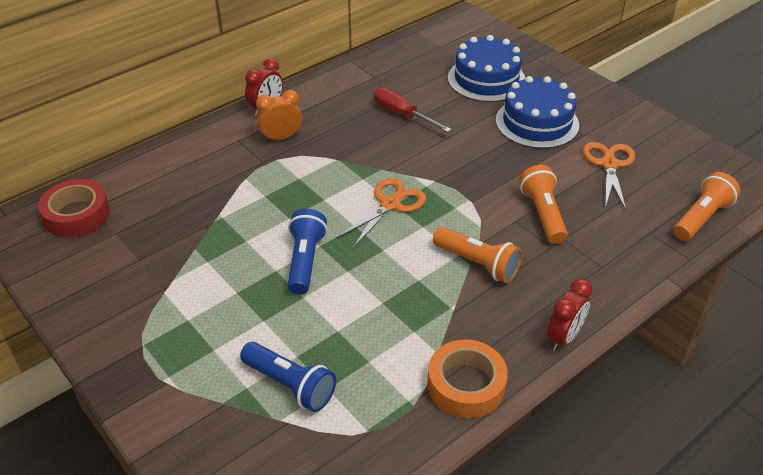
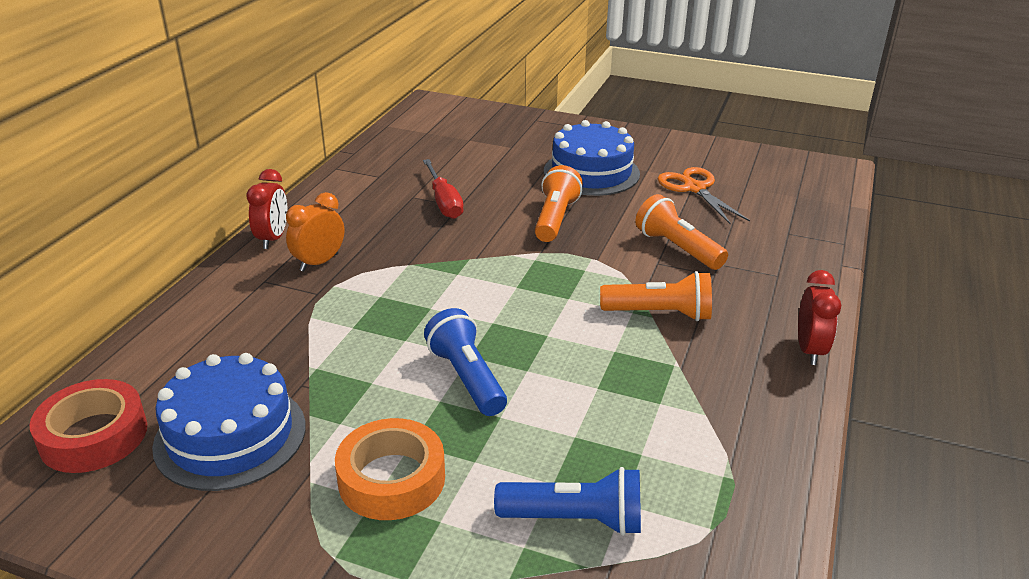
camera: 30 degrees left, 10 degrees down
orange scissors [336,178,426,248] -> none
red screwdriver [373,88,451,132] -> red screwdriver turned 120 degrees counterclockwise [423,159,464,219]
orange tape [427,339,508,418] -> orange tape moved to [335,418,445,520]
blue cake [448,35,525,102] -> blue cake moved to [152,353,306,491]
orange flashlight [673,172,740,241] -> orange flashlight moved to [535,165,583,242]

